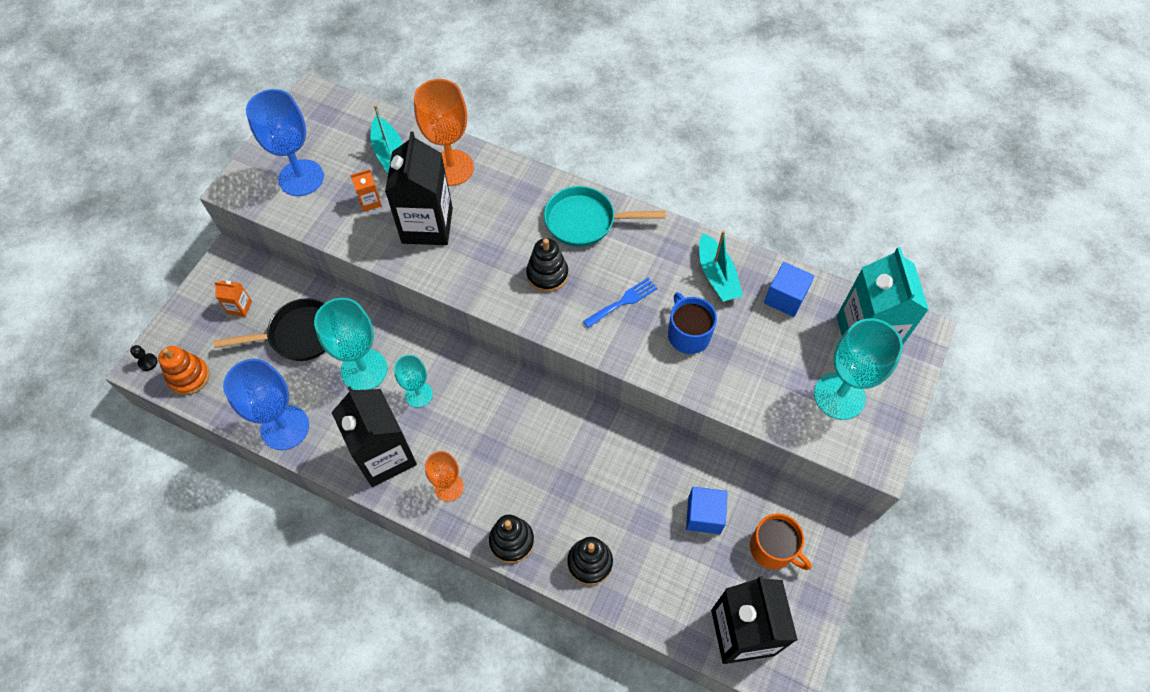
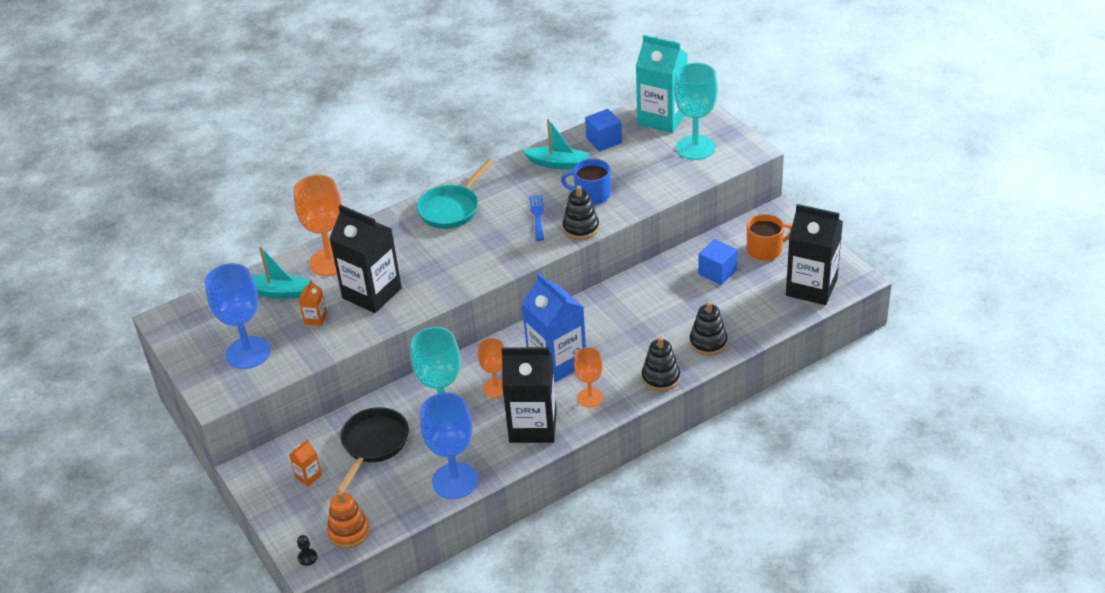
camera: 55 degrees left, 20 degrees down
turquoise goblet [394,355,433,408] -> orange goblet [478,338,504,398]
black stacking toy [526,238,568,292] -> black stacking toy moved to [563,186,599,240]
none -> blue carton [522,273,586,383]

